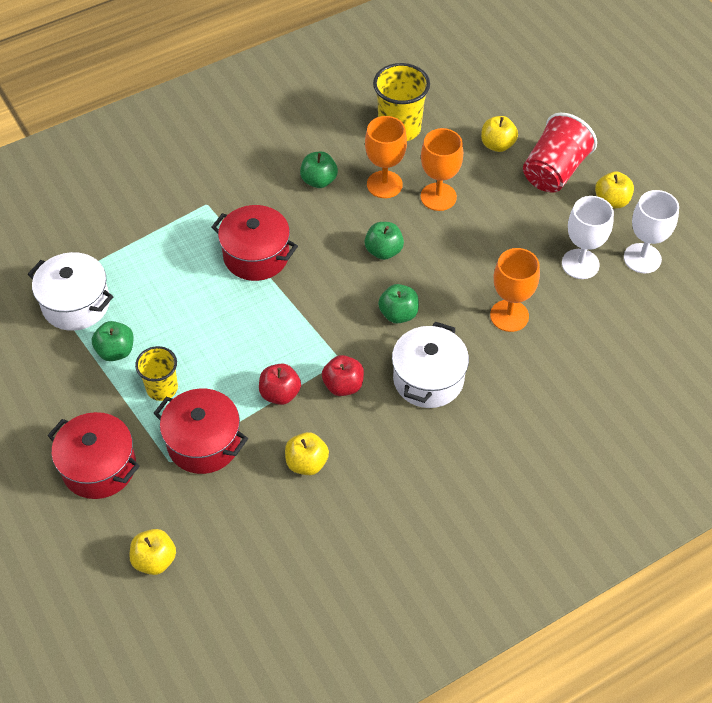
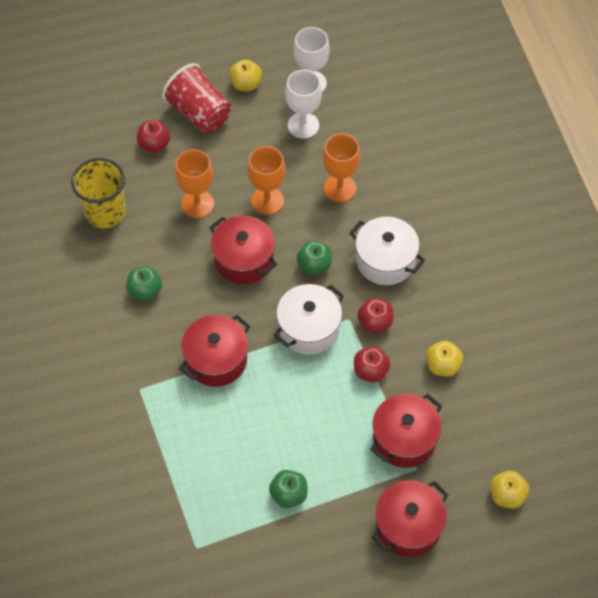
camera: 75 degrees left, 5 degrees up
white pot [28,252,114,331] -> white pot moved to [274,284,344,355]
yellow cup [135,346,178,401] -> none
orange goblet [365,116,407,198] -> orange goblet moved to [247,146,286,215]
green apple [365,222,404,260] -> red pot [209,216,277,284]
yellow apple [481,116,518,152] -> red apple [137,120,170,153]

